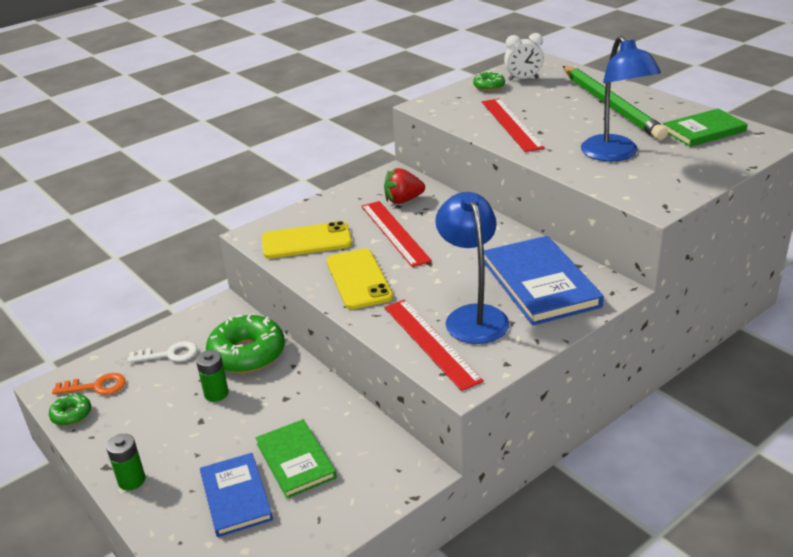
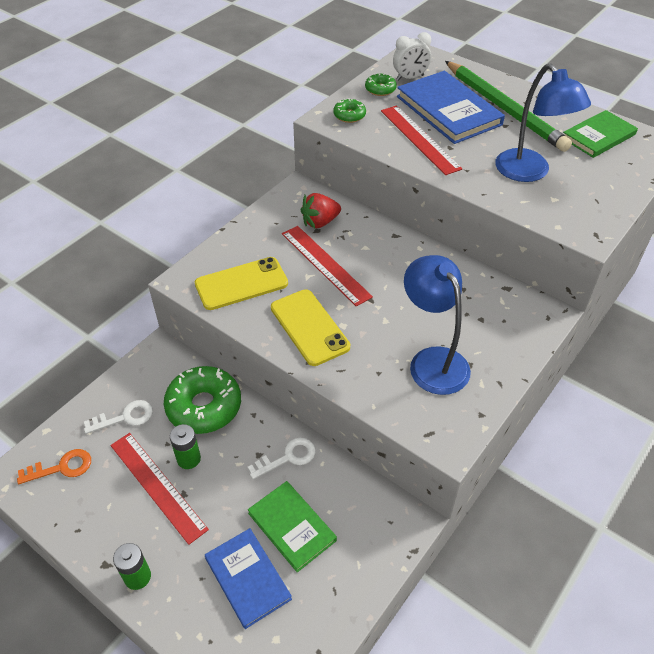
camera: 15 degrees left, 15 degrees up
green donut [49,393,91,426] -> green donut moved to [333,98,366,123]
red ruler [384,299,484,391] -> red ruler moved to [110,433,209,545]
blue book [484,236,604,325] -> blue book moved to [397,71,505,144]
none -> white key [248,438,316,480]

